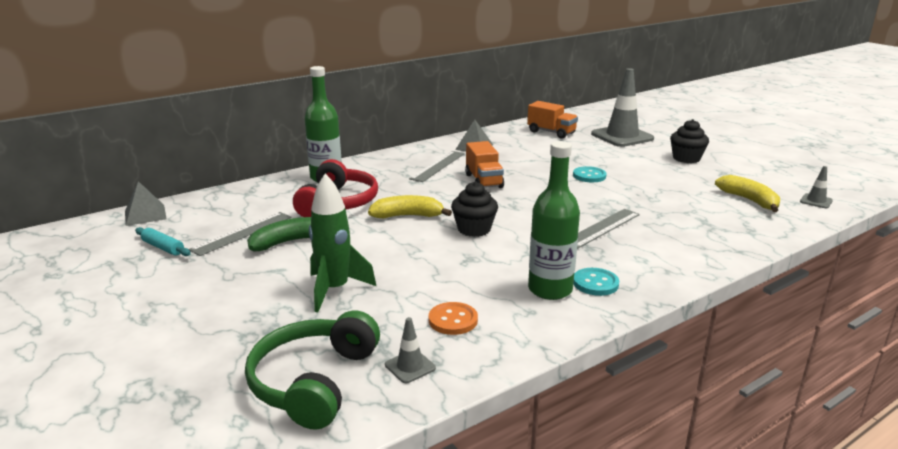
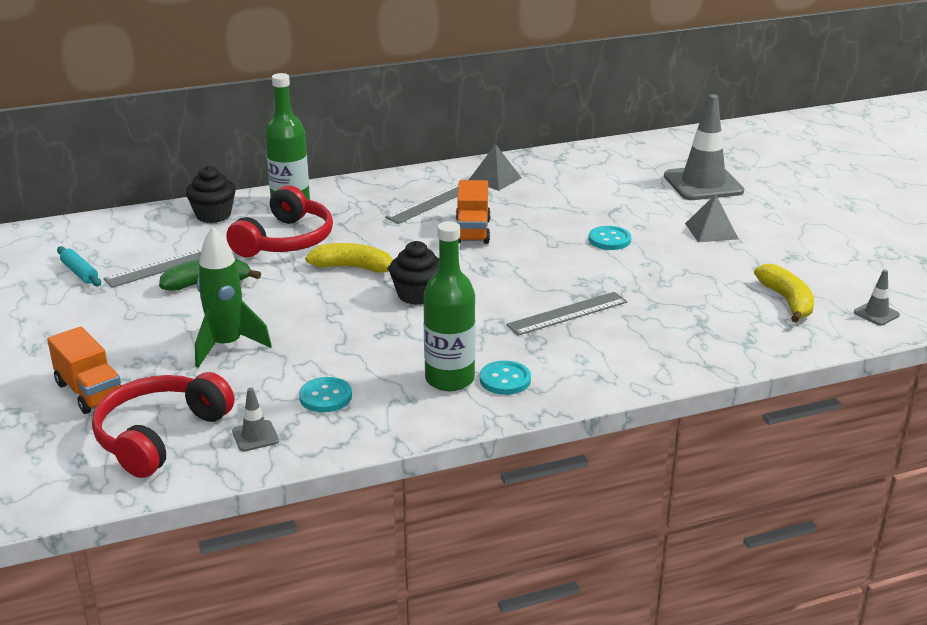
camera: 15 degrees right, 5 degrees up
grey pyramid [125,181,167,226] -> grey pyramid moved to [685,194,738,242]
green headphones [245,310,380,430] -> red headphones [92,372,234,478]
orange button [429,302,478,335] -> turquoise button [299,377,352,412]
orange truck [527,101,578,139] -> orange truck moved to [47,326,121,414]
black cupcake [670,119,709,163] -> black cupcake moved to [186,166,236,223]

